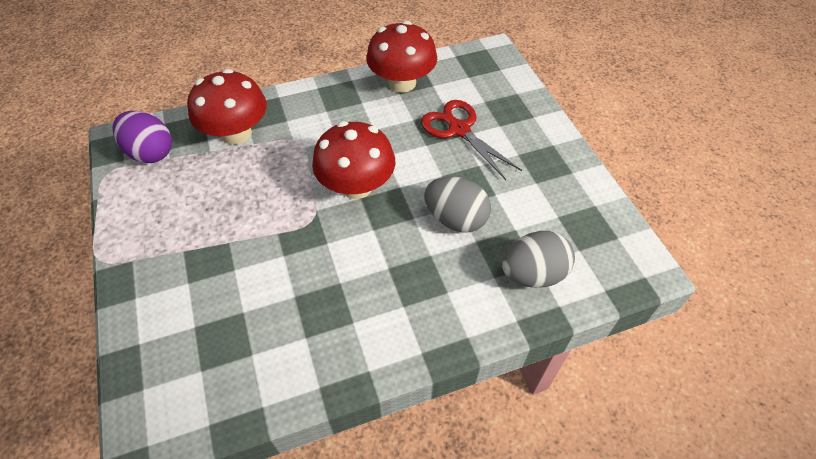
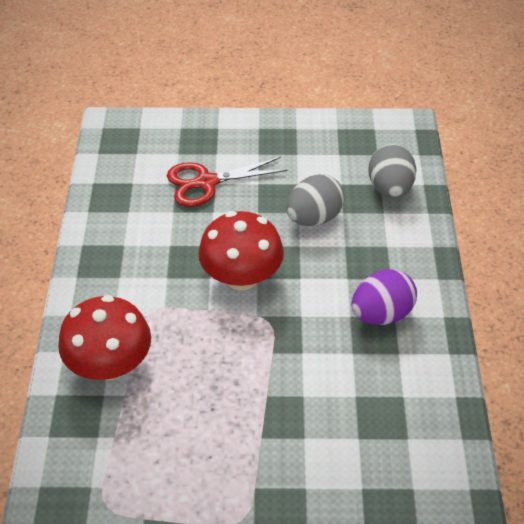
camera: 70 degrees left, 5 degrees down
purple egg [112,111,172,163] -> purple egg moved to [351,269,417,325]
red mushroom [366,21,437,93] -> none

